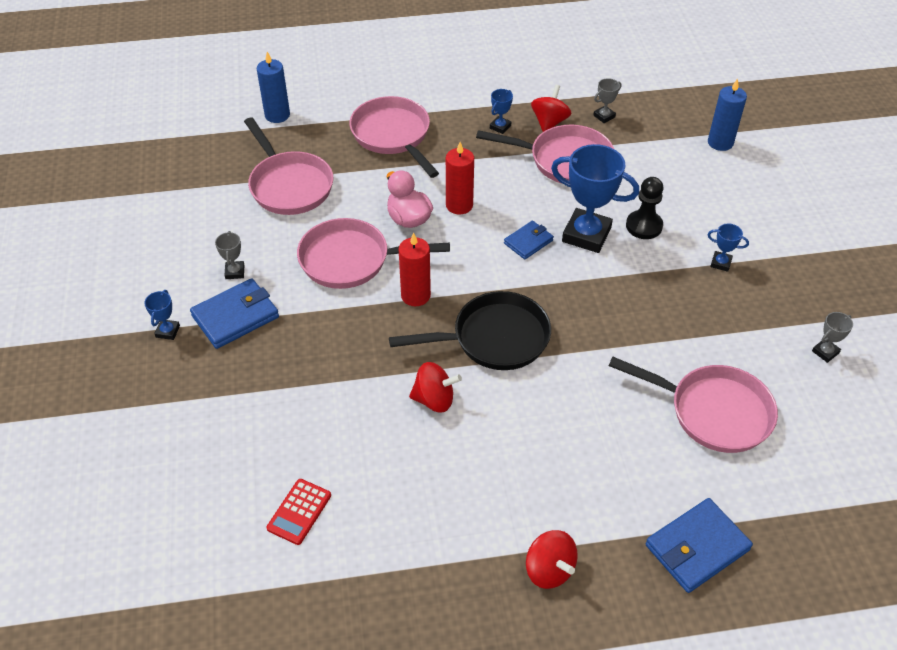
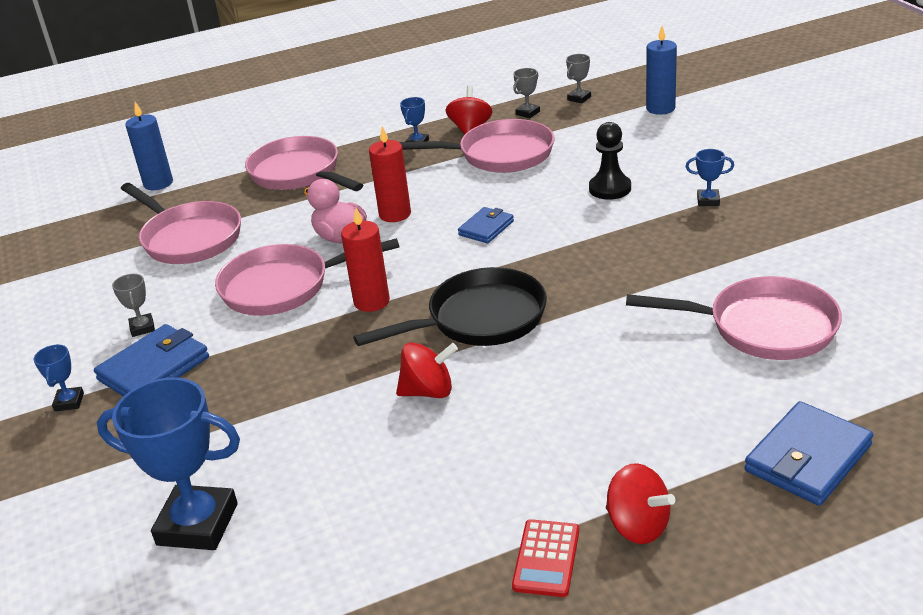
camera: 10 degrees left, 15 degrees down
red calculator [266,479,331,545] -> red calculator moved to [512,519,579,597]
blue trophy [551,144,639,253] -> blue trophy moved to [97,377,240,550]
grey trophy [812,312,853,363] -> grey trophy moved to [566,54,591,104]

